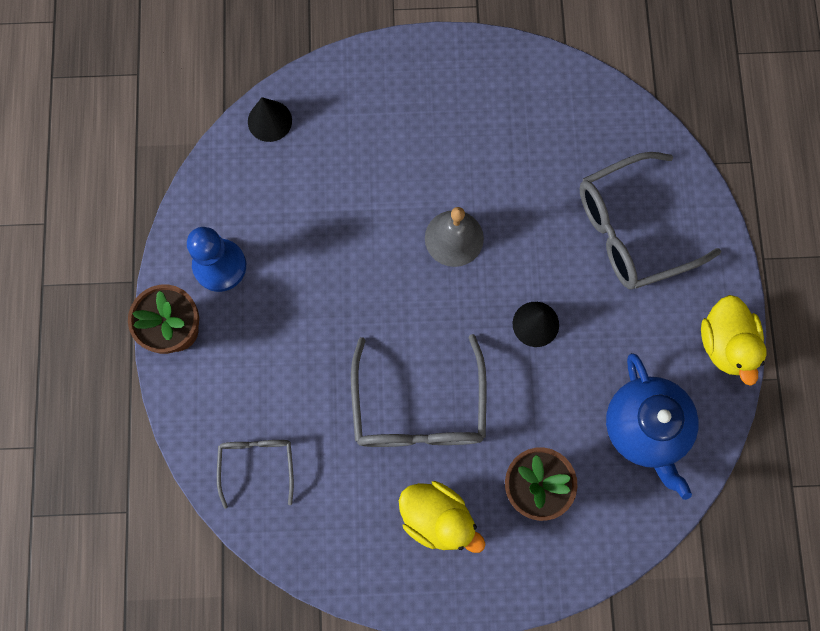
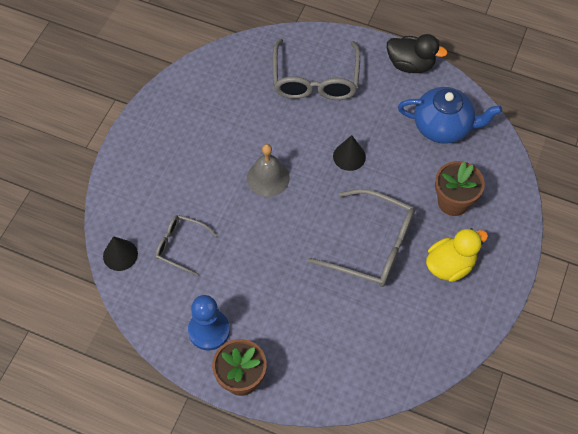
camera: 65 degrees left, 15 degrees down
grey glasses [217,440,294,509] -> grey glasses moved to [156,215,217,276]
yellow duck [701,295,767,386] -> black duck [387,34,448,73]

